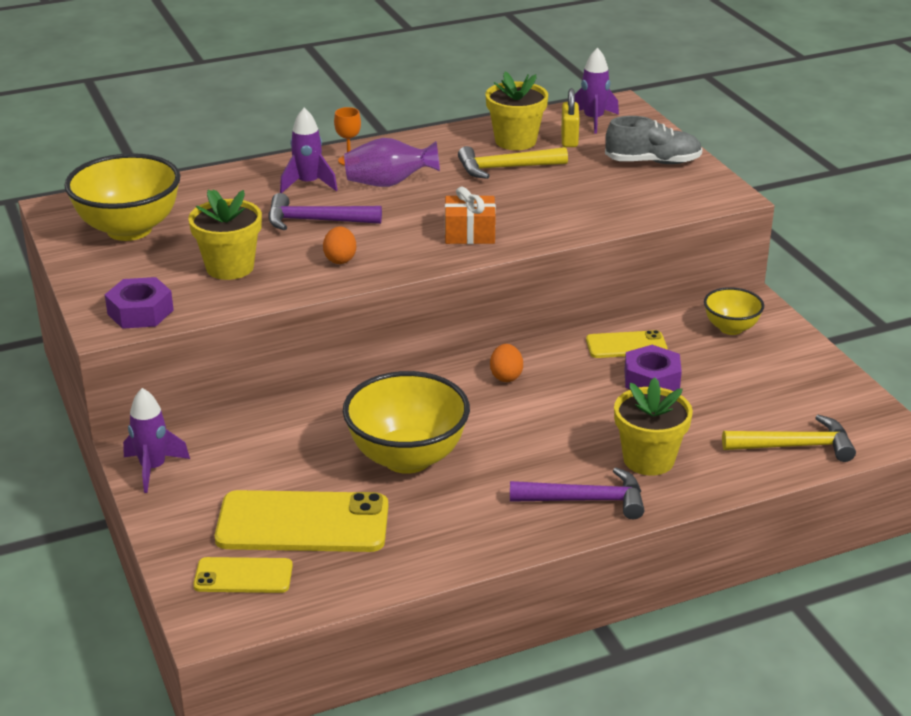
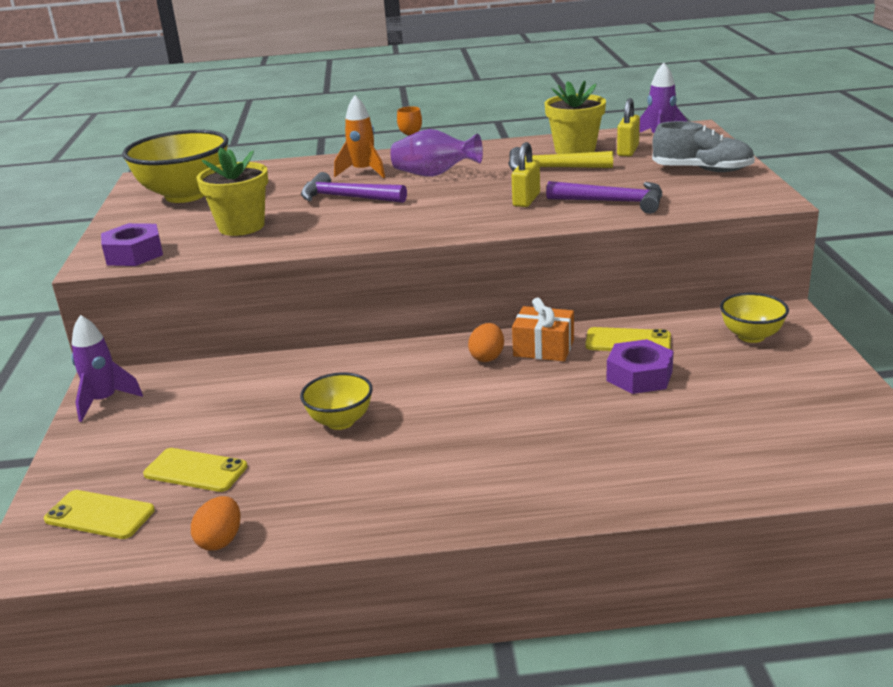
camera: 20 degrees right, 5 degrees down
yellow phone [215,490,388,552] -> yellow phone [143,448,247,492], size x0.54
purple rocket [280,108,338,193] -> orange rocket [334,95,385,178]
orange egg [323,226,356,264] -> orange egg moved to [191,496,241,551]
yellow bowl [343,371,470,474] -> yellow bowl [300,373,373,430], size x0.54
orange gift [445,187,496,244] -> orange gift moved to [512,298,574,361]
purple hammer [510,467,644,519] -> purple hammer moved to [546,181,663,214]
yellow flower pot [614,377,693,476] -> none
yellow hammer [722,415,856,462] -> none
none -> yellow padlock [512,142,540,207]

